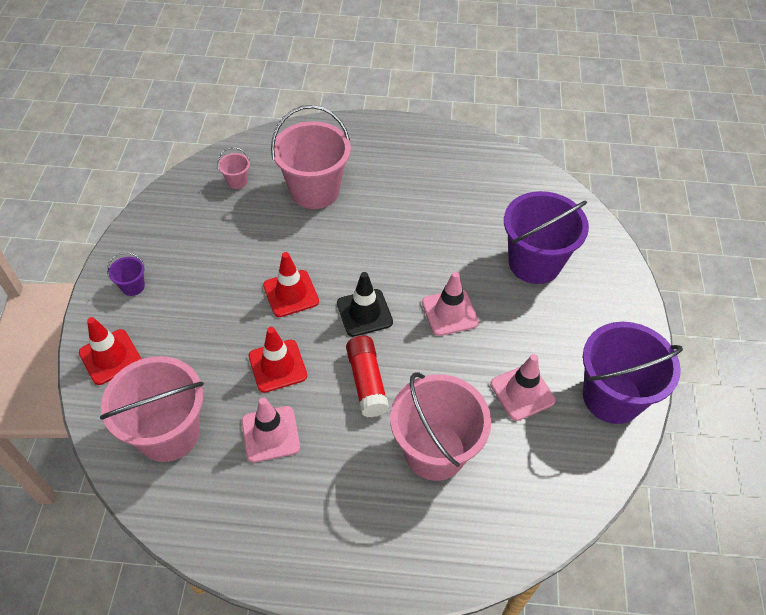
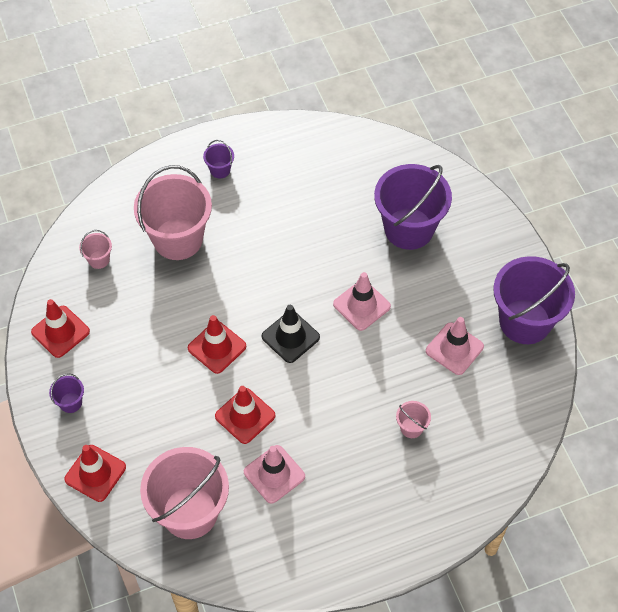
camera: 25 degrees left, 5 degrees up
red glue stick [346,336,389,417] -> none
pink bucket [390,372,491,481] -> pink bucket [396,401,431,438], size x0.42
none -> red traffic cone [31,299,90,358]
none -> purple bucket [203,140,234,179]

